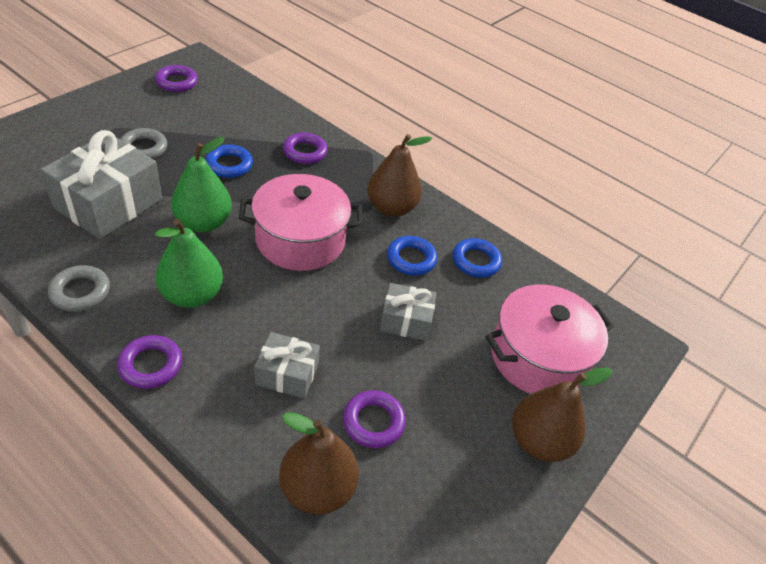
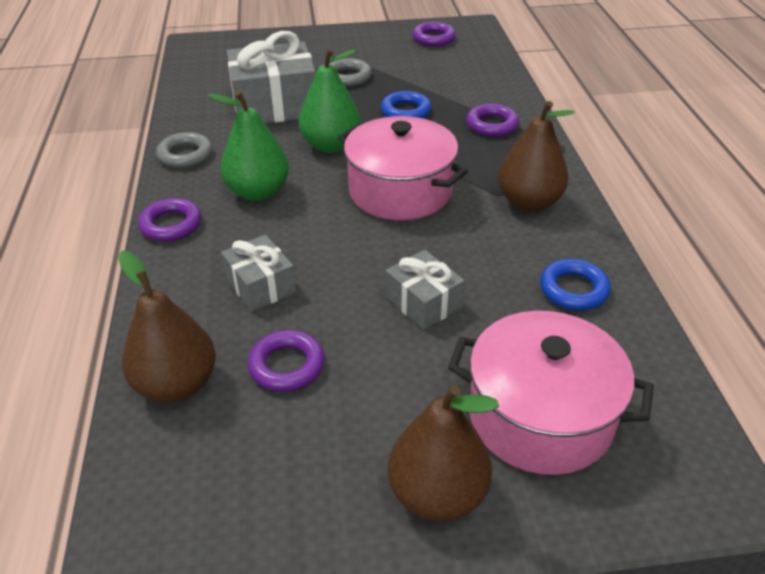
camera: 50 degrees right, 5 degrees down
blue ring [387,236,437,276] -> none

